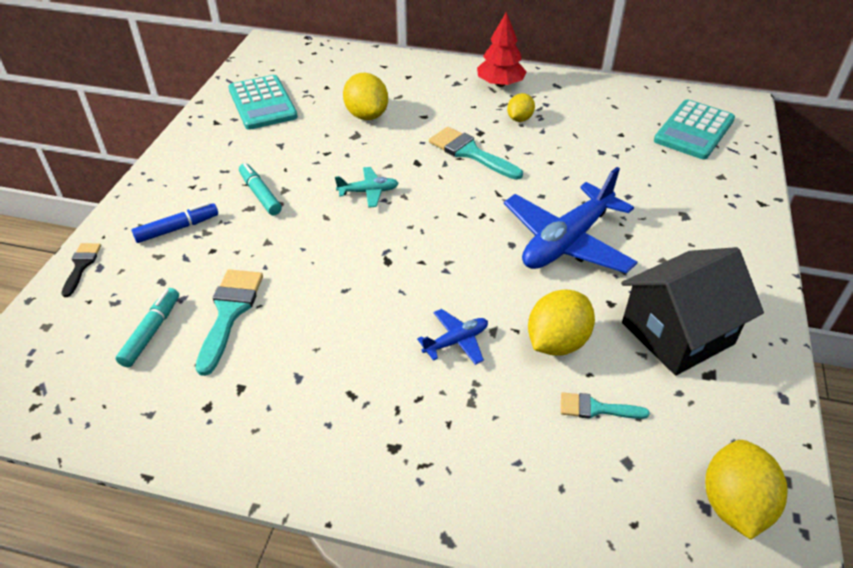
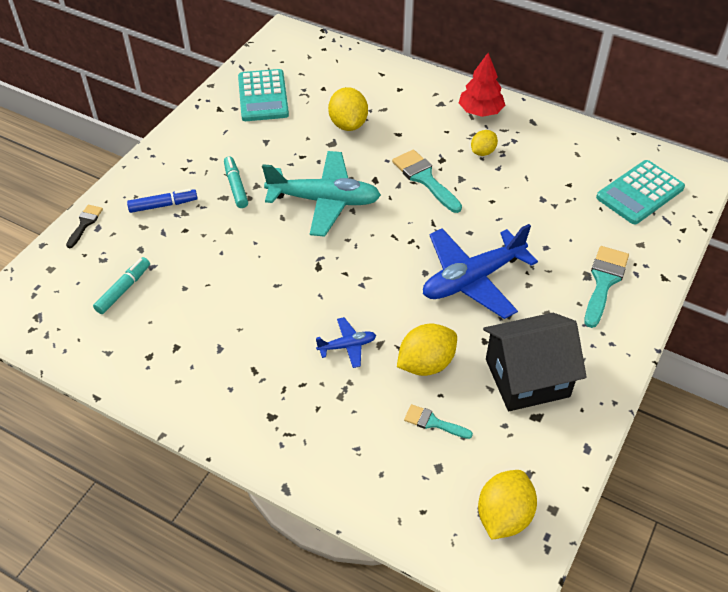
camera: 15 degrees right, 5 degrees up
turquoise brush [195,269,263,376] -> turquoise brush moved to [584,246,629,328]
turquoise plane [335,167,399,208] -> turquoise plane [262,151,381,237], size x2.16

